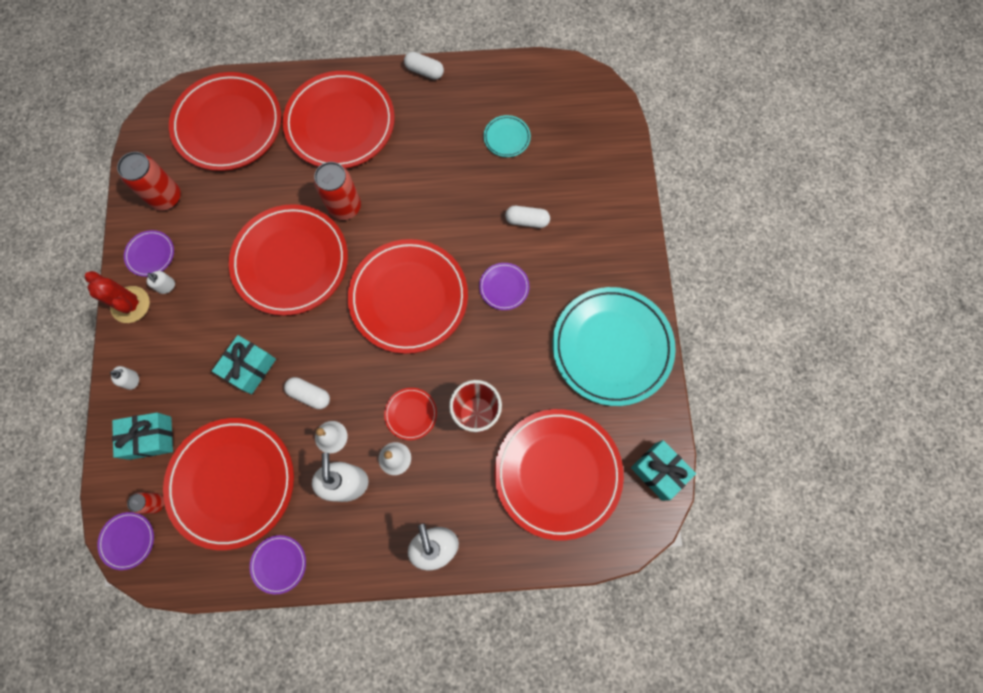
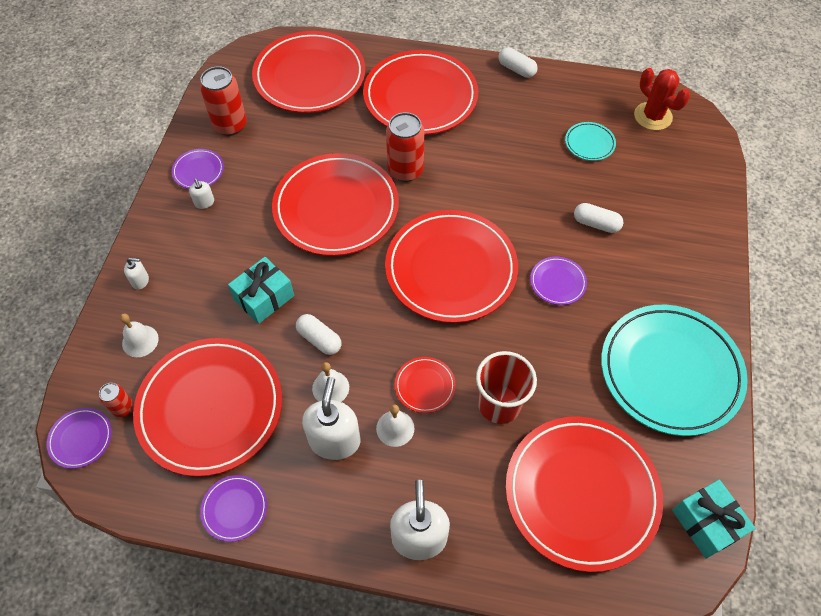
camera: 15 degrees right, 15 degrees down
red cactus [85,271,150,323] -> red cactus moved to [634,68,690,130]
turquoise gift [112,413,173,460] -> white bell [120,313,159,357]

